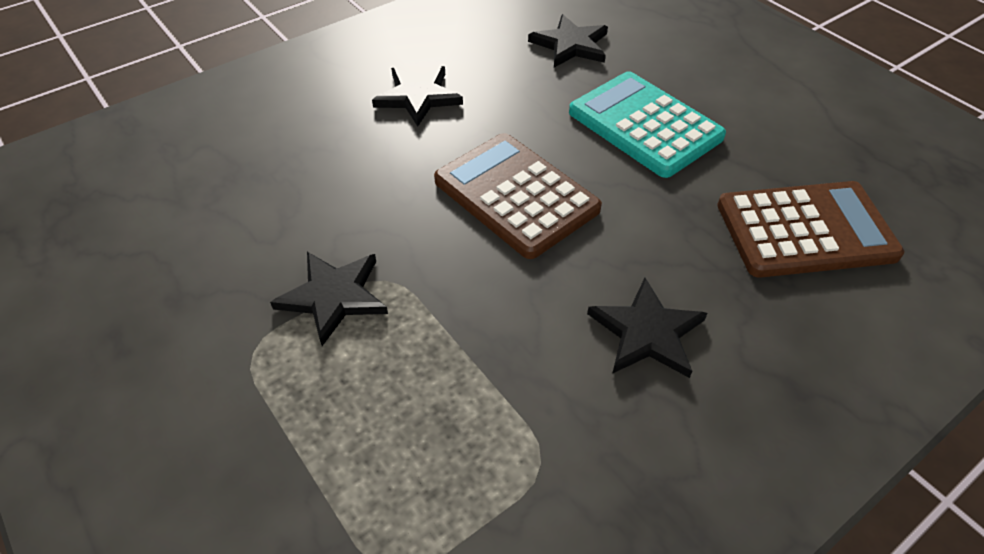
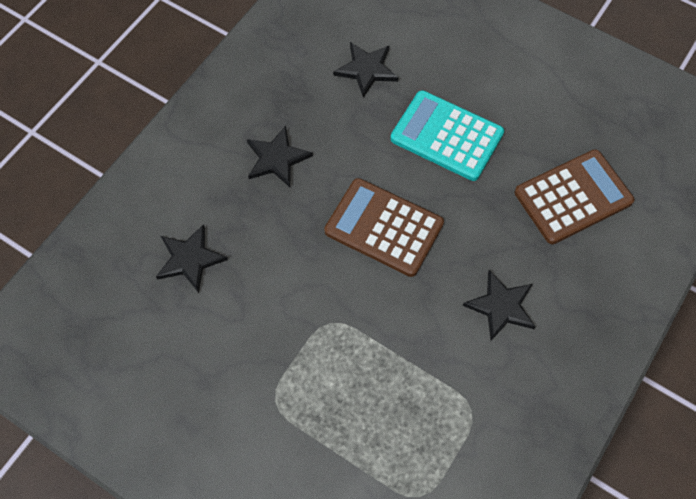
camera: 20 degrees left, 15 degrees up
black star [270,252,388,346] -> black star moved to [156,224,228,293]

